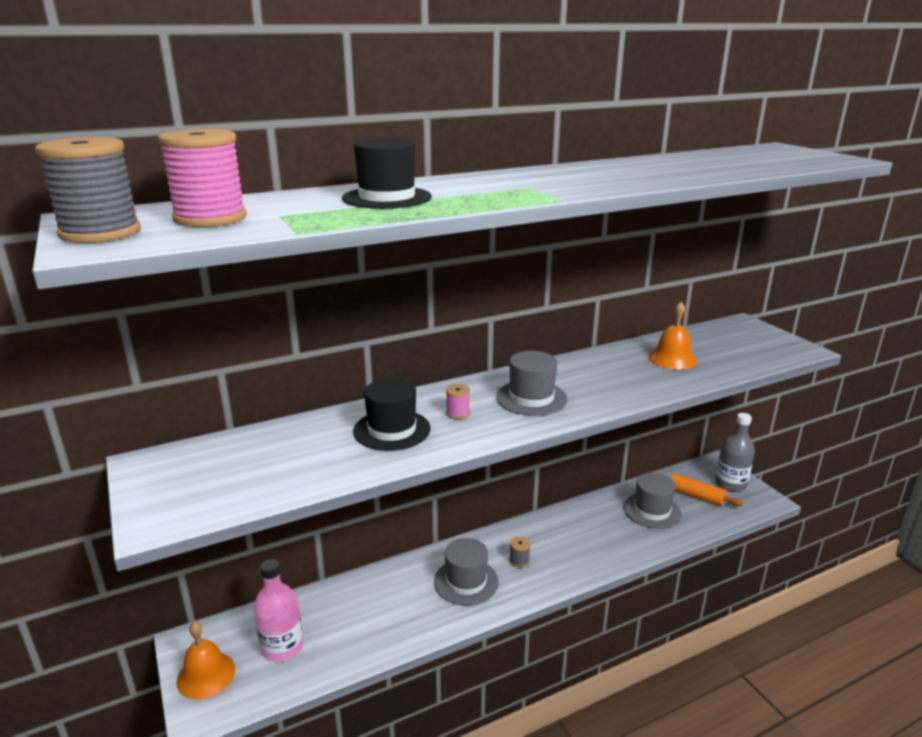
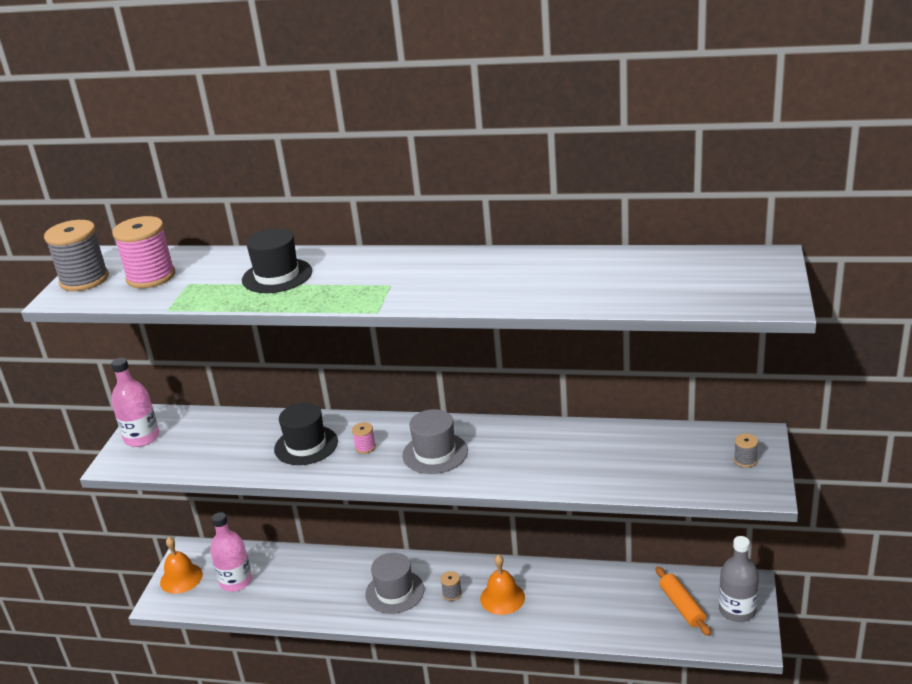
camera: 40 degrees right, 5 degrees up
grey hat [623,473,682,529] -> none
orange bell [648,302,697,370] -> orange bell moved to [480,554,525,615]
none -> pink bottle [111,358,159,447]
none -> grey spool [734,434,758,467]

